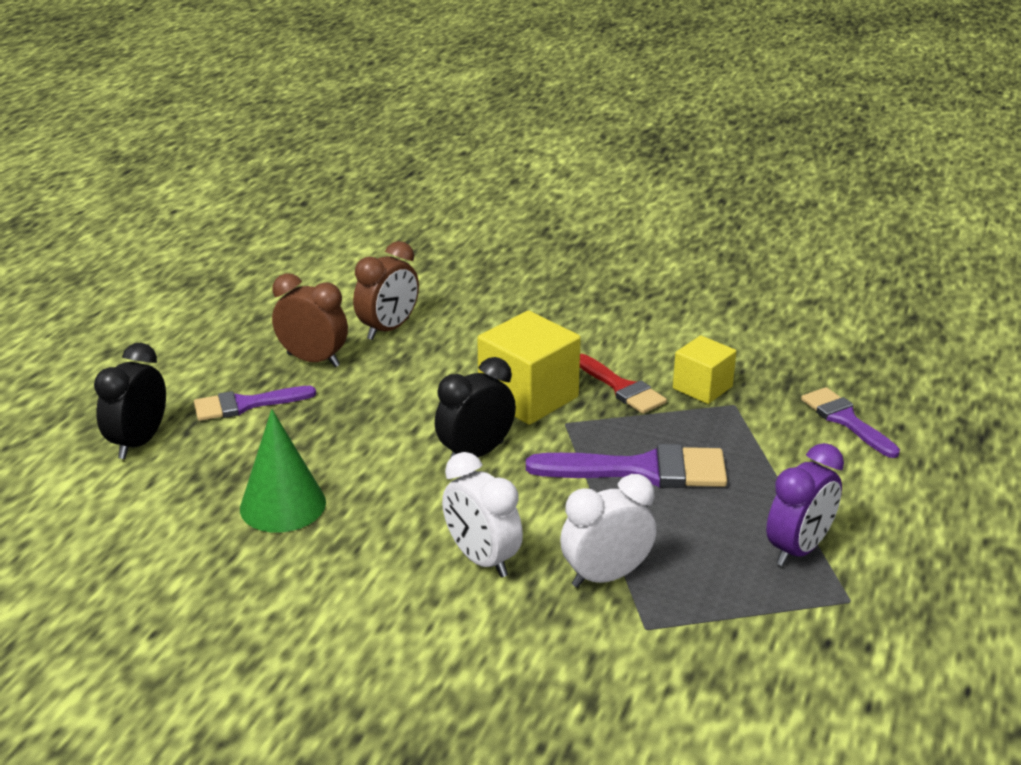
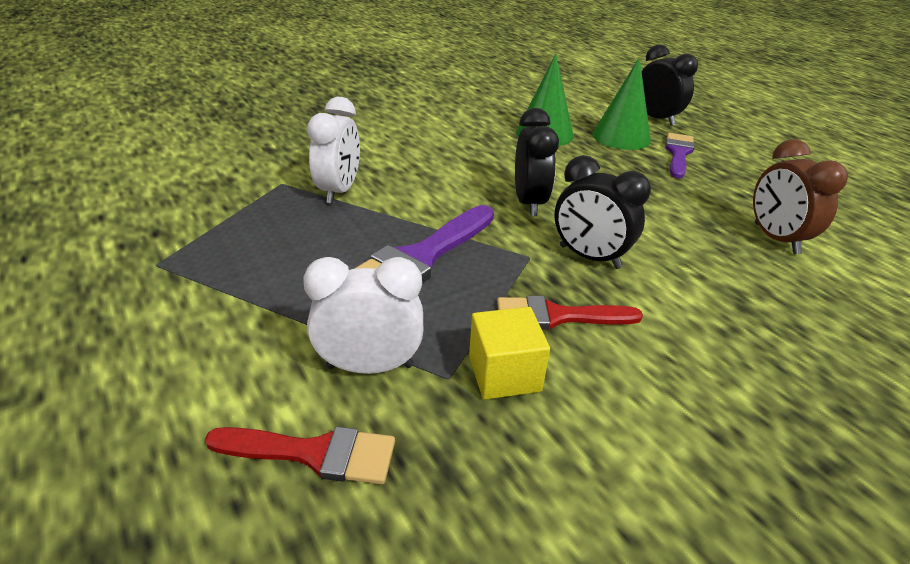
camera: 125 degrees right, 5 degrees up
brown clock [272,273,348,367] -> none
white clock [442,452,523,577] -> white clock moved to [303,257,423,374]
yellow cube [477,310,581,425] -> black clock [554,155,651,269]
purple clock [766,443,844,566] -> none
purple brush [801,387,900,458] -> red brush [205,426,395,484]
none -> green cone [593,57,651,150]

